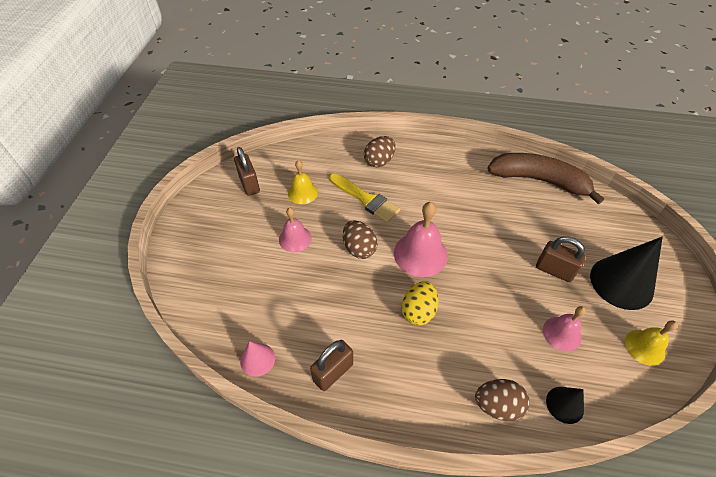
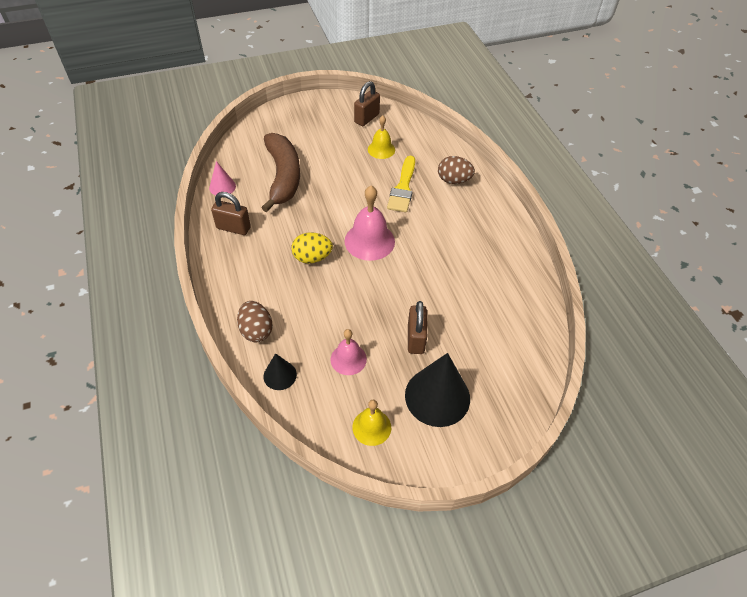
camera: 60 degrees right, 0 degrees up
pink bell [279,208,312,252] -> none
brown egg [343,220,377,259] -> none
brown banana [487,153,604,204] -> brown banana moved to [261,133,300,212]

